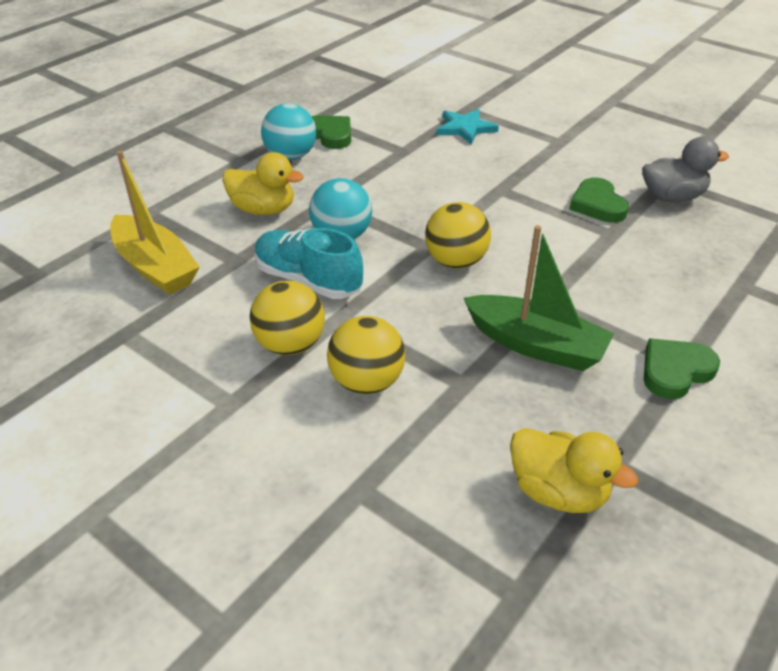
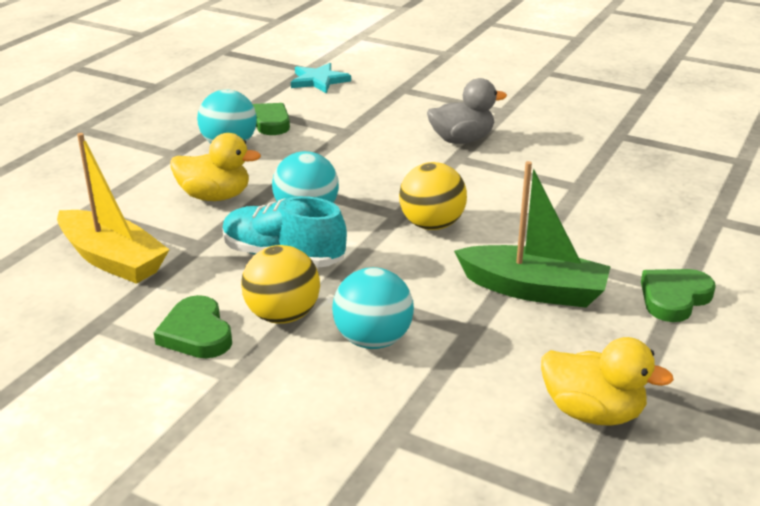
camera: 10 degrees left, 10 degrees down
yellow ball [327,316,405,394] -> turquoise ball [332,267,414,349]
turquoise star [437,109,499,145] -> turquoise star moved to [291,63,351,93]
green heart [569,177,629,223] -> green heart moved to [154,295,232,358]
grey duck [642,137,729,202] -> grey duck moved to [427,78,507,144]

